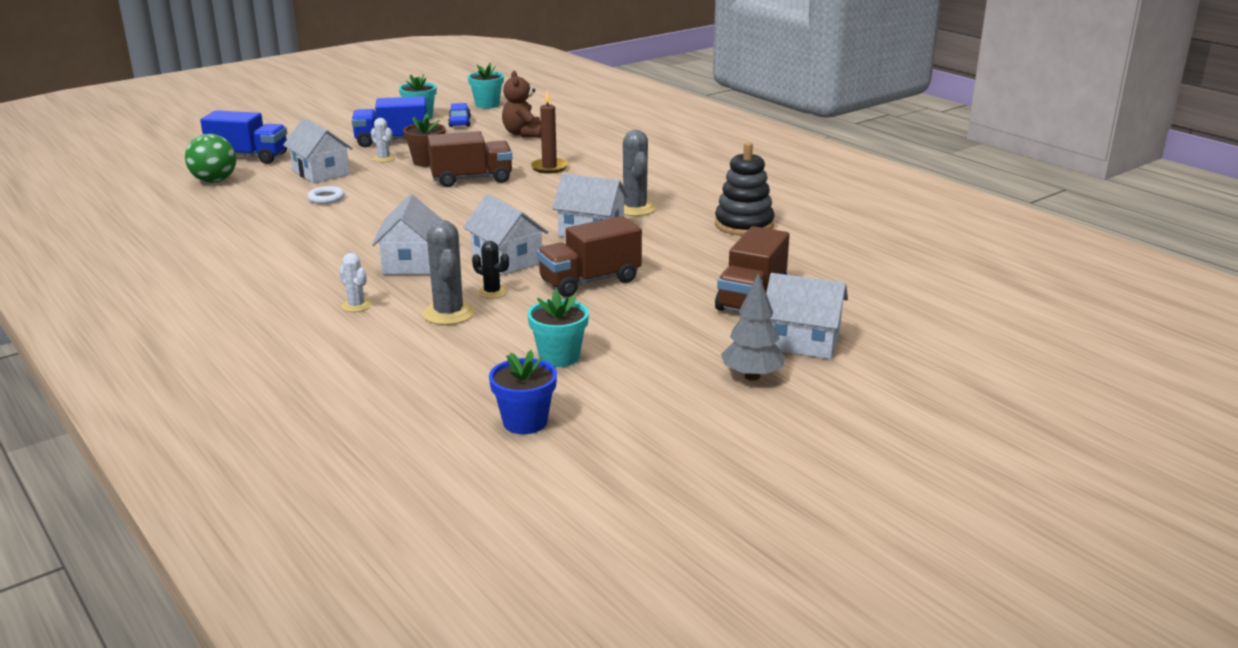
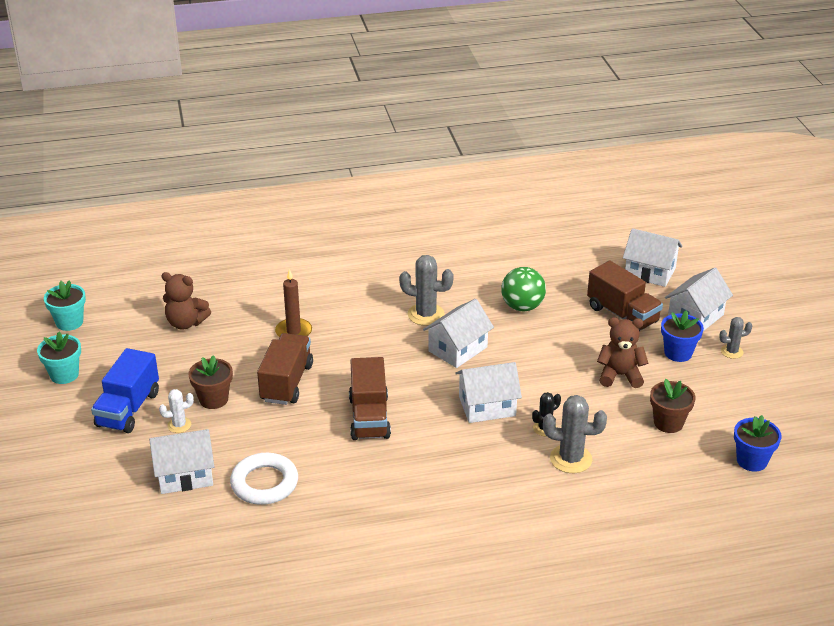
camera: 65 degrees left, 10 degrees up
green ball [185,134,236,183] -> green ball moved to [501,267,546,311]
blue truck [200,110,287,164] -> none
white ring [307,186,345,204] -> white ring [230,453,298,505], size x1.81
white cactus [339,253,372,312] -> none
white house [372,194,443,275] -> white house moved to [623,228,682,287]
blue car [448,103,471,127] -> none
turquoise flower pot [527,289,589,367] -> brown flower pot [650,379,696,433]
brown truck [537,216,642,297] -> brown truck moved to [349,357,391,440]
black stacking toy [715,142,774,236] -> none
grey tree [721,273,785,381] -> grey cactus [719,317,753,359]
none -> brown teddy bear [597,317,648,388]
none -> blue flower pot [661,310,704,362]

